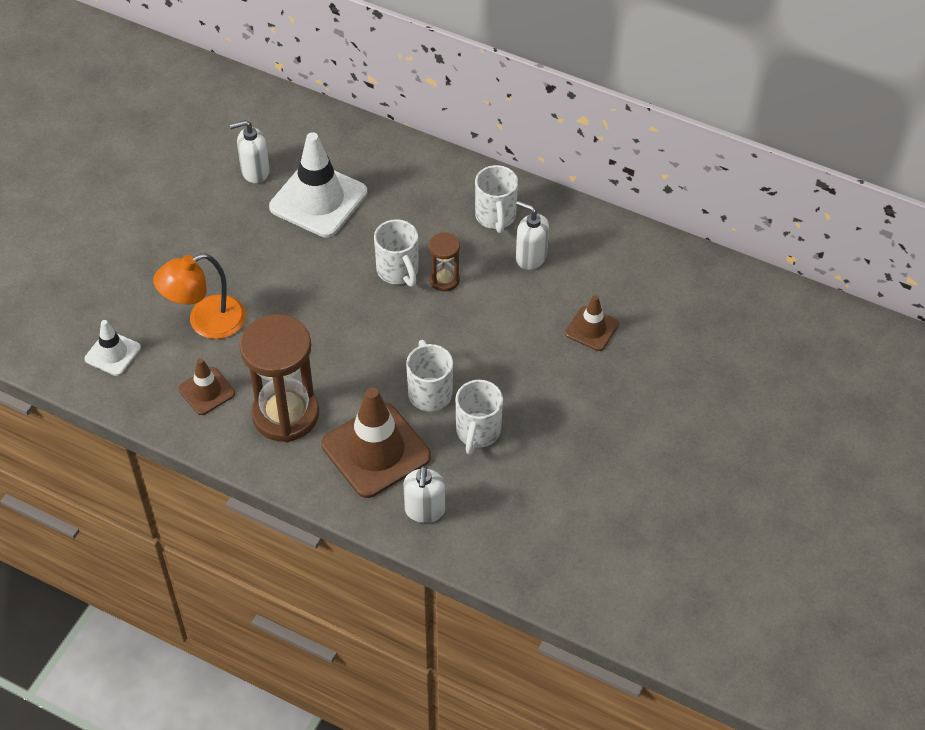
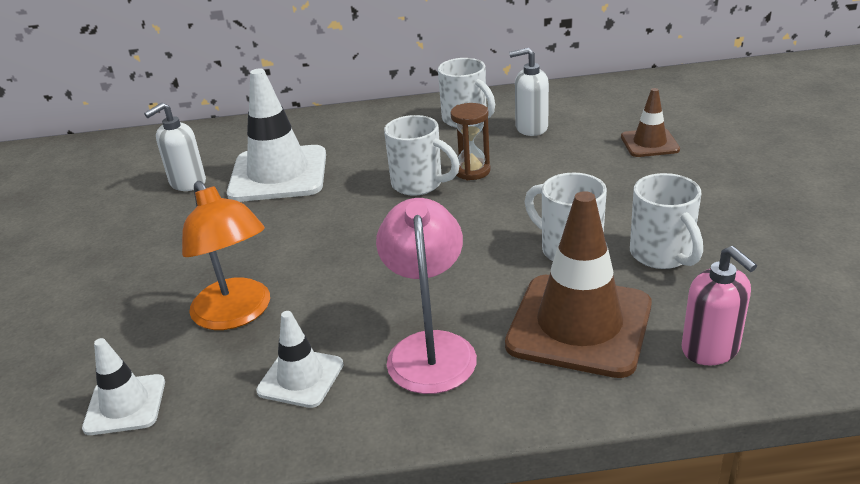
camera: 30 degrees left, 20 degrees down
orange lamp [153,253,246,339] -> orange lamp turned 60 degrees counterclockwise [182,181,270,330]
brown traffic cone [178,358,235,415] -> white traffic cone [256,311,344,408]
brown hourglass [239,314,319,442] -> pink lamp [376,198,477,394]
white soap dispenser [403,466,445,523] -> pink soap dispenser [682,246,757,365]

